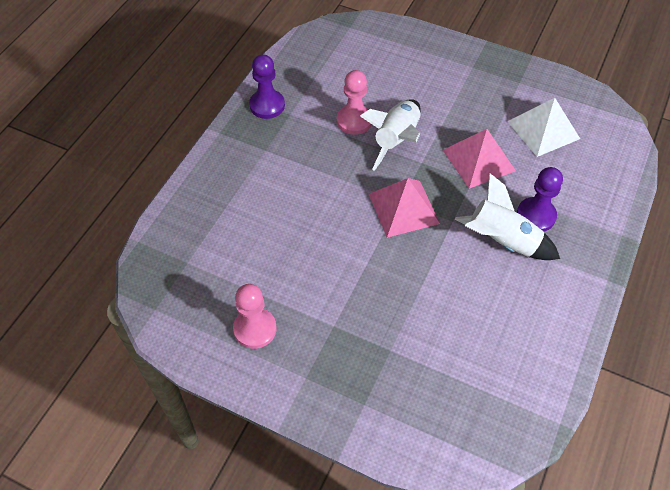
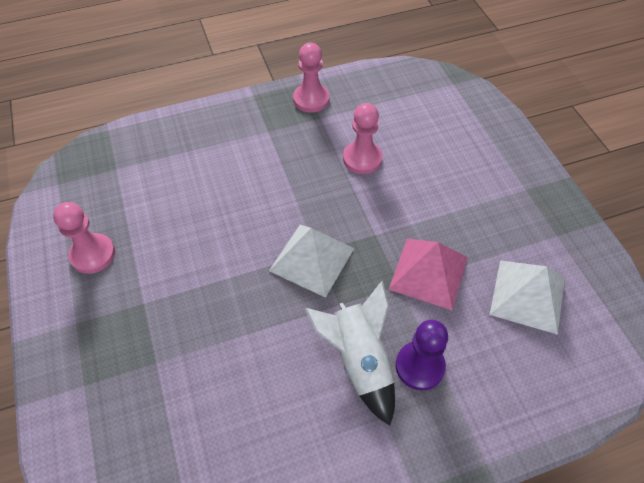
camera: 45 degrees right, 0 degrees up
purple pawn [249,54,285,119] -> pink pawn [293,43,329,113]
white rocket [360,99,421,171] -> none
pink pyramid [369,178,440,238] -> white pyramid [269,225,354,298]

